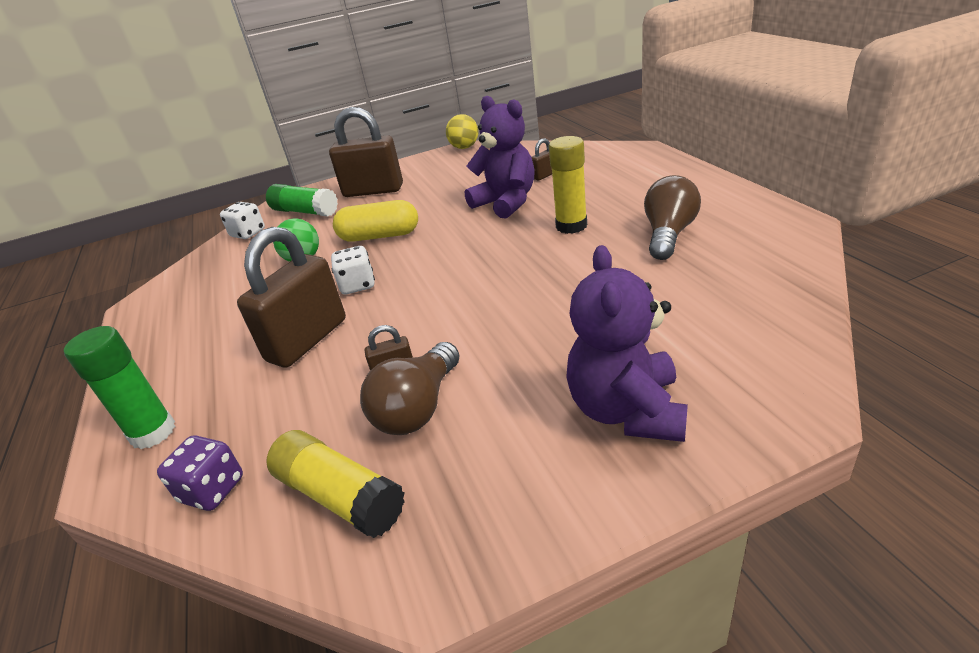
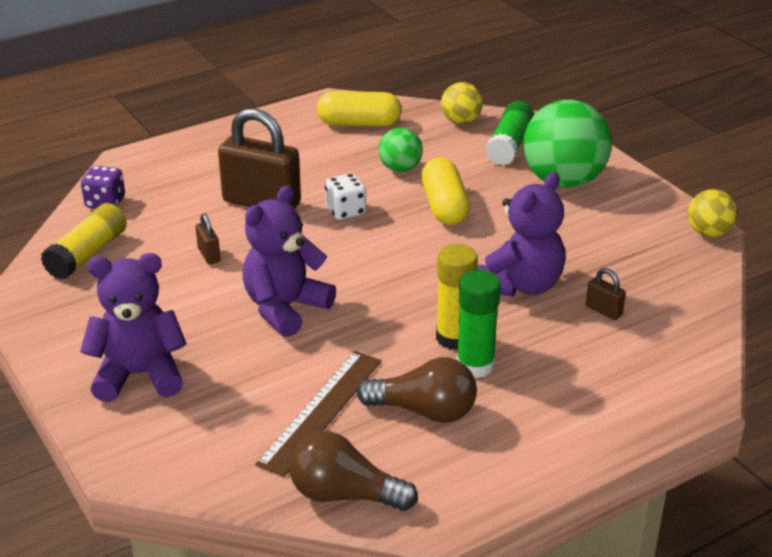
camera: 75 degrees right, 0 degrees up
green glue stick [64,326,175,449] -> green glue stick moved to [457,270,501,378]
white dice [220,202,265,239] -> yellow ball [441,82,483,124]
brown padlock [329,107,403,197] -> green ball [523,100,612,188]
brown light bulb [360,342,460,435] -> brown light bulb moved to [289,431,418,511]
none -> purple teddy bear [243,185,336,337]
none -> brown ruler [255,351,381,477]
none -> yellow capsule [317,91,402,127]

